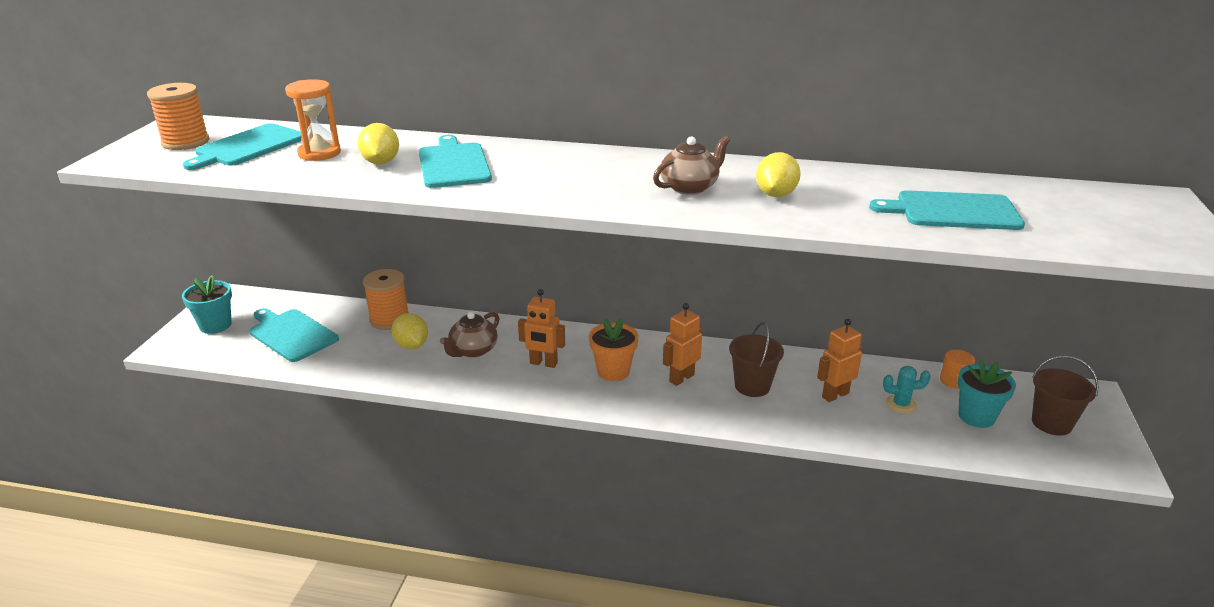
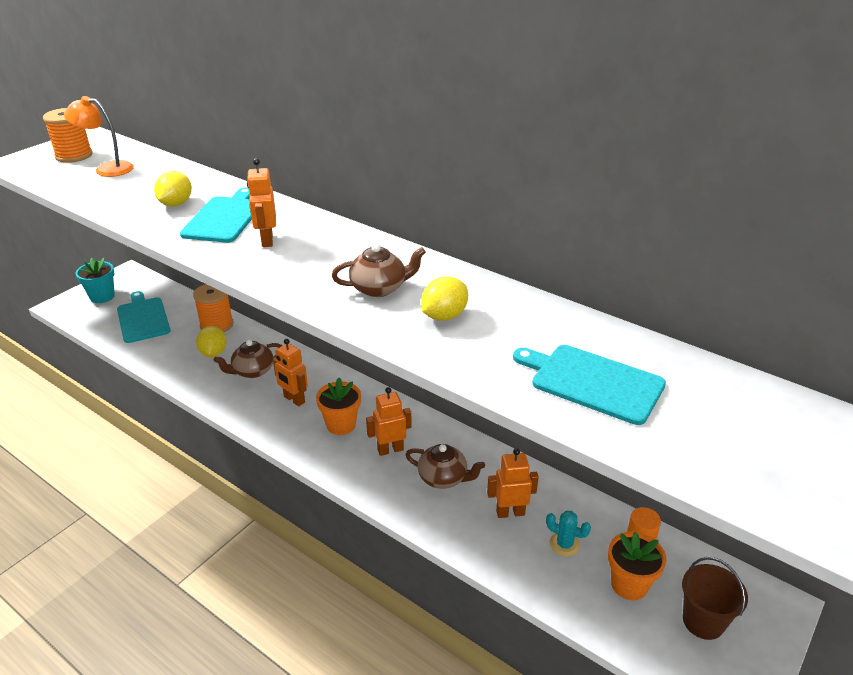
camera: 25 degrees right, 5 degrees up
turquoise cutting board [183,123,302,170] -> orange lamp [64,96,134,177]
orange hourglass [285,79,341,161] -> none
brown bucket [729,322,784,397] -> brown teapot [405,444,485,489]
turquoise flower pot [958,359,1016,428] -> orange flower pot [608,532,666,600]
none -> orange robot [247,158,276,247]

